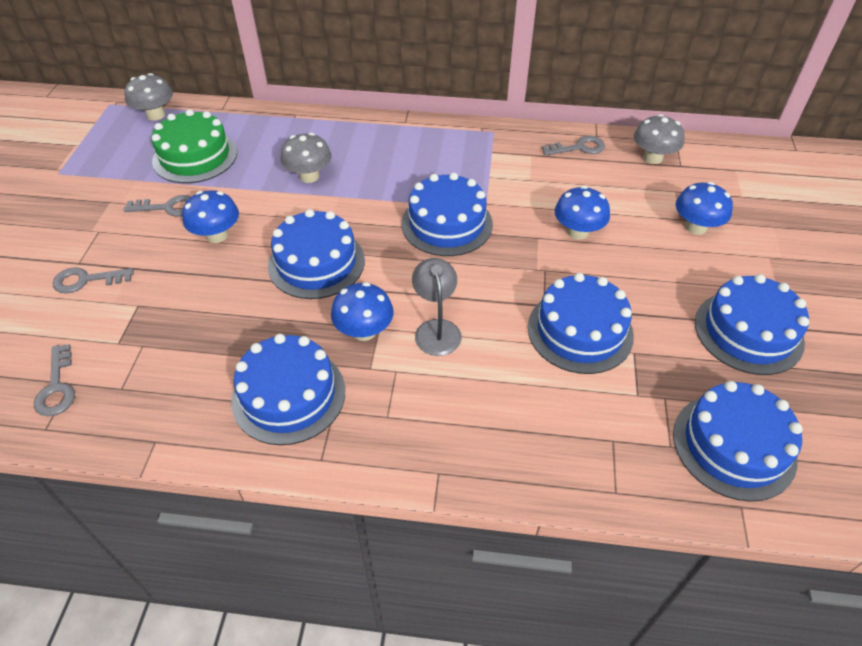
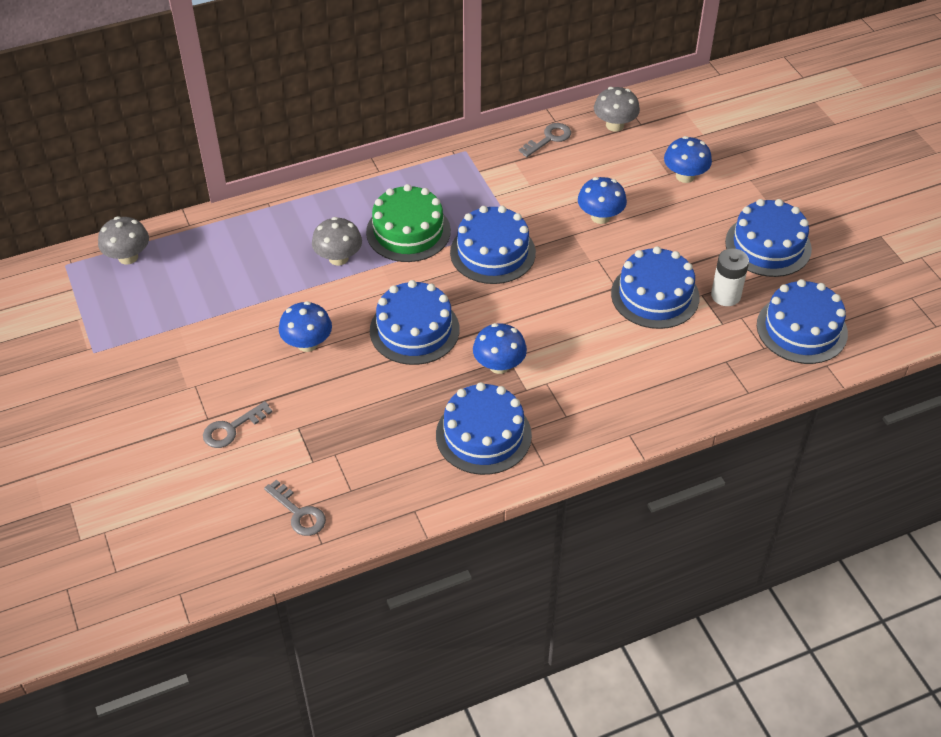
camera: 30 degrees left, 0 degrees up
grey key [124,195,191,217] -> none
green cake [151,109,237,183] -> green cake moved to [366,184,451,262]
grey lamp [412,258,462,356] -> none
none -> white battery [711,248,749,306]

